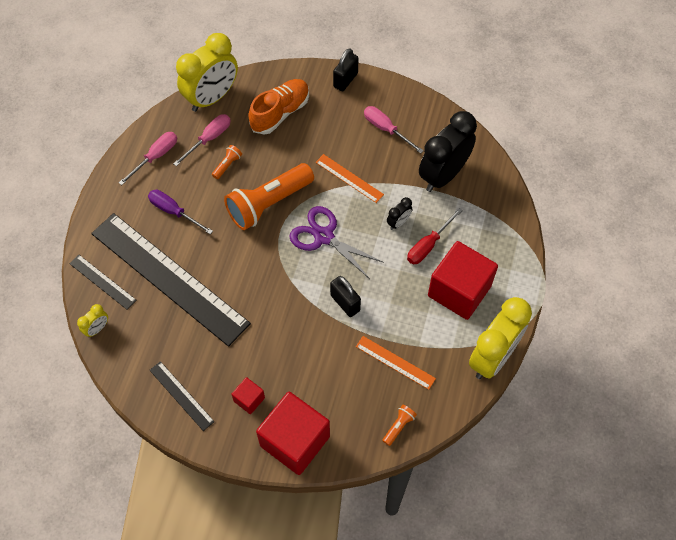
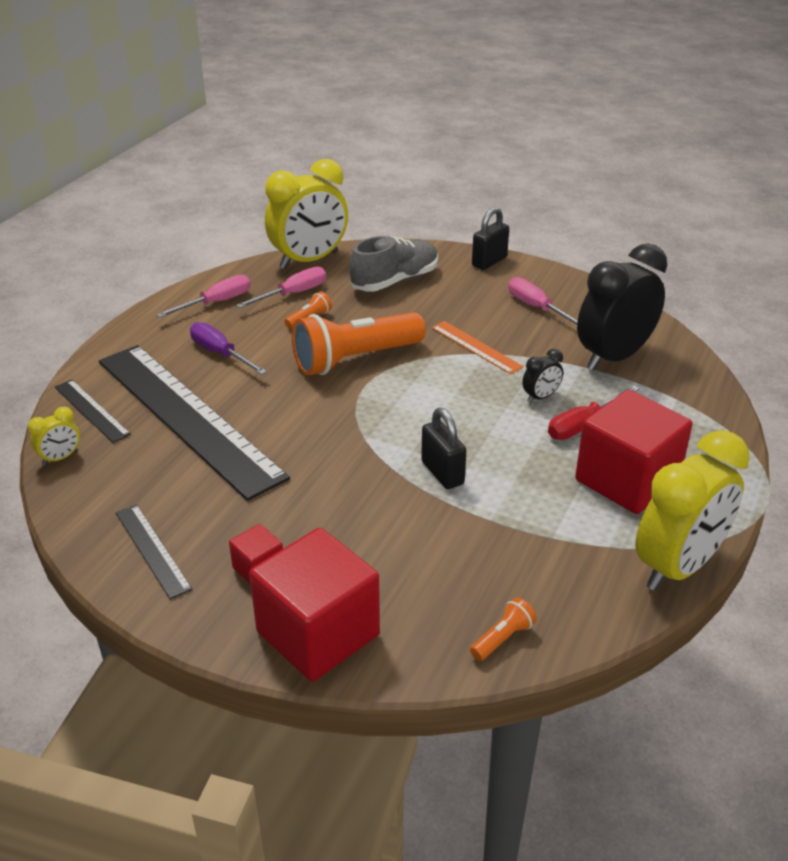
camera: 10 degrees right, 25 degrees down
orange shoe [248,79,309,135] -> grey shoe [350,236,438,292]
purple scissors [289,206,384,279] -> none
orange ruler [356,336,436,390] -> none

